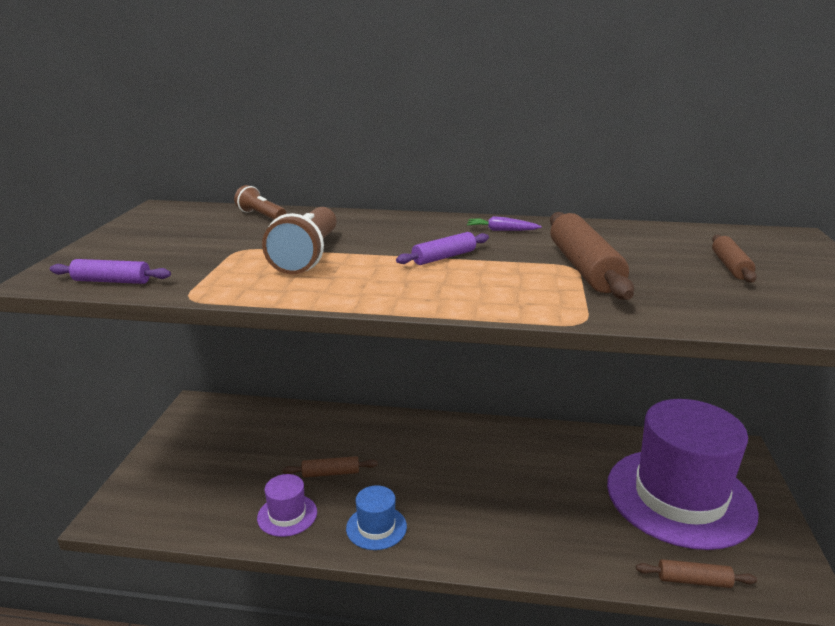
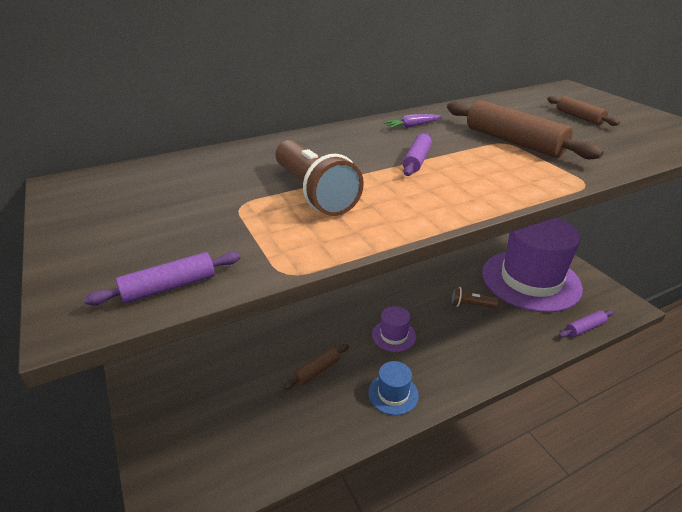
camera: 35 degrees left, 10 degrees up
brown flashlight [234,185,286,220] -> brown flashlight moved to [451,287,499,308]
purple hat [257,474,317,537] -> purple hat moved to [372,306,416,352]
brown rolling pin [636,559,757,588] -> purple rolling pin [559,310,614,338]

